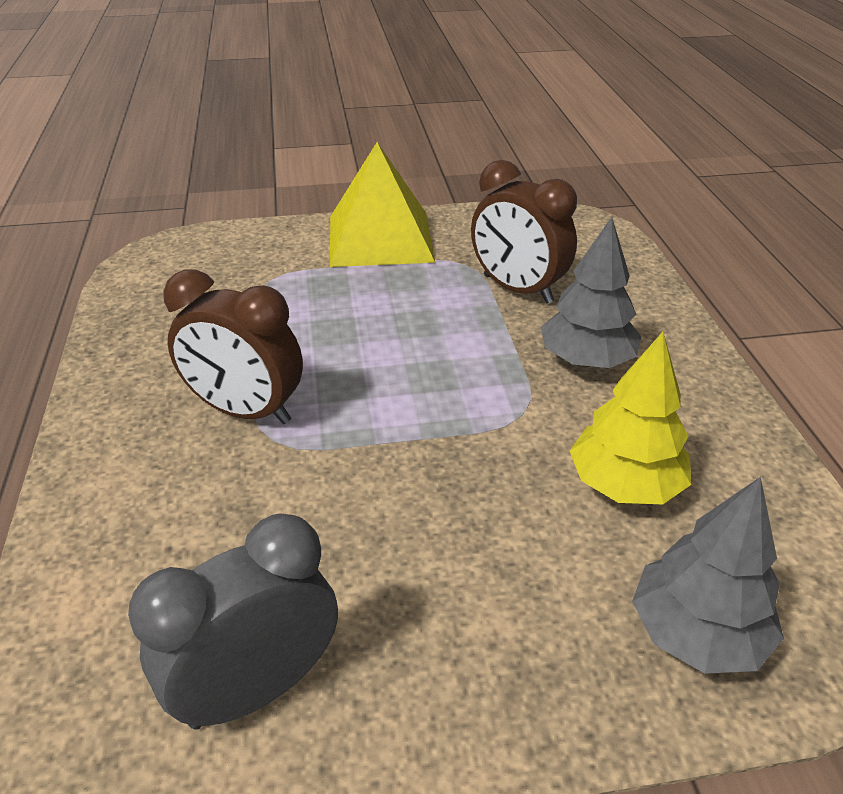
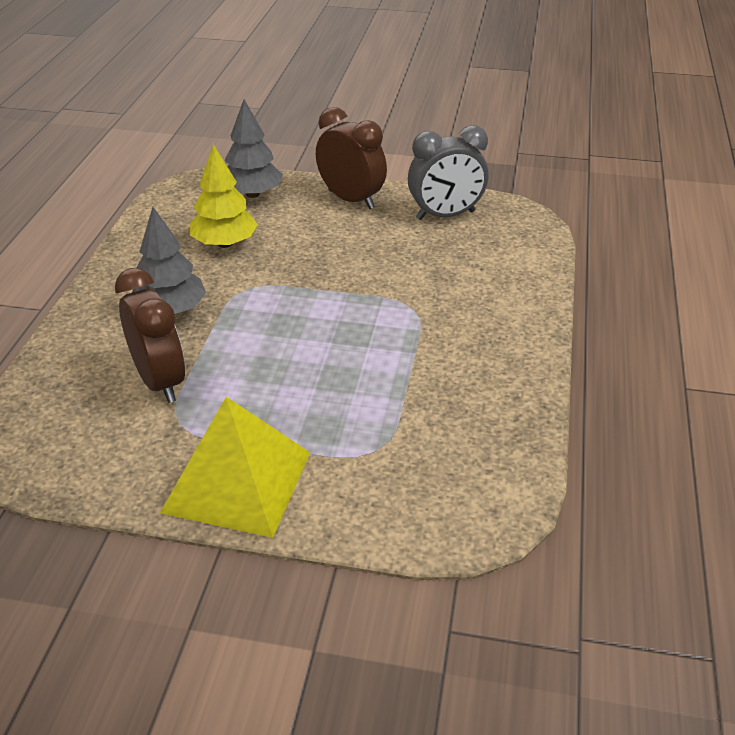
camera: 160 degrees left, 0 degrees up
brown clock [163,269,303,424] -> brown clock moved to [316,107,387,209]

